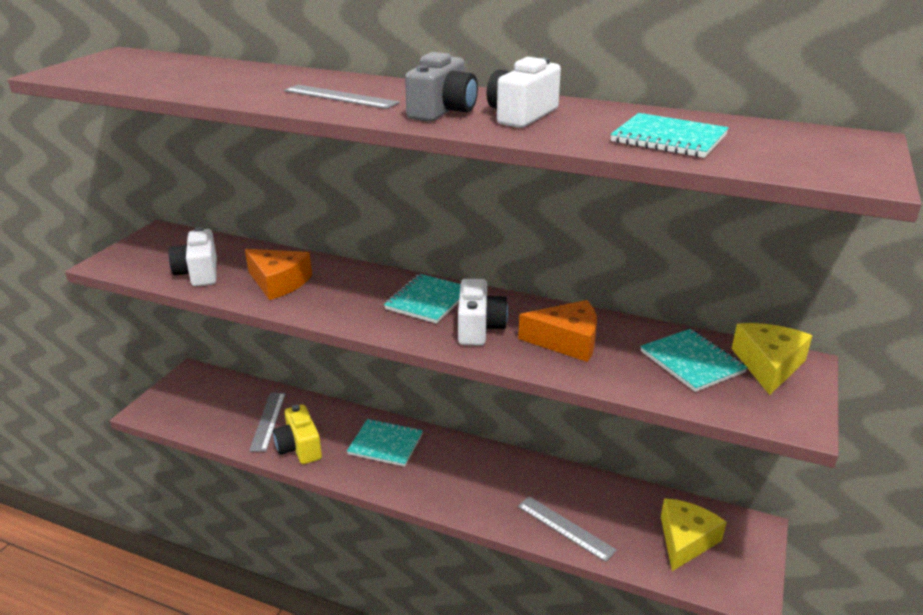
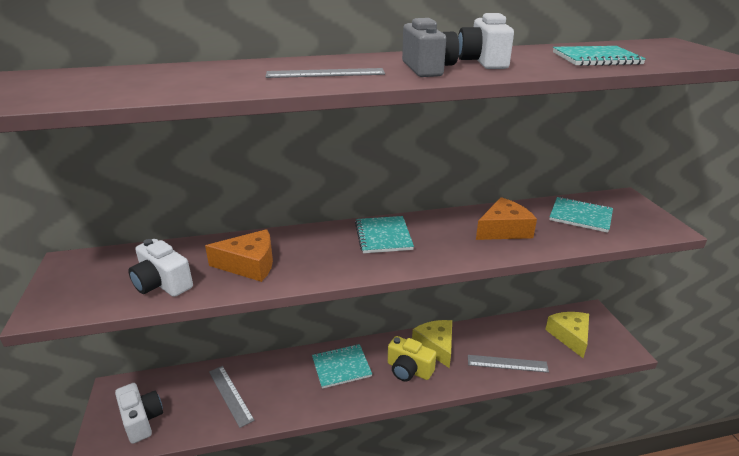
camera: 35 degrees left, 0 degrees up
yellow camera [273,405,322,464] -> yellow camera moved to [388,336,436,381]
white camera [458,279,508,346] -> white camera moved to [115,383,163,444]
yellow cheese [732,323,812,395] -> yellow cheese moved to [412,320,452,368]

